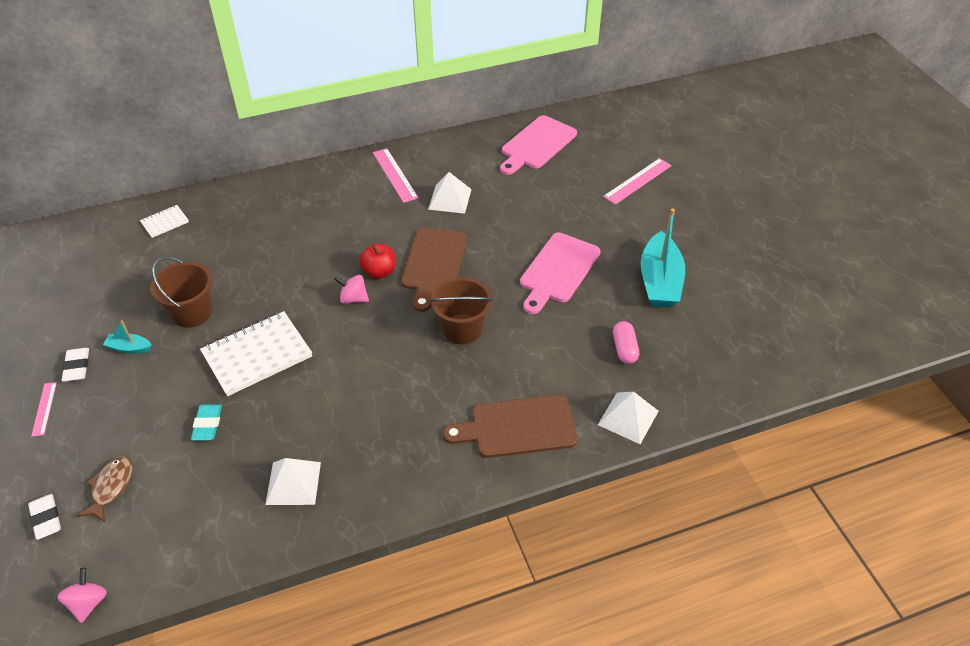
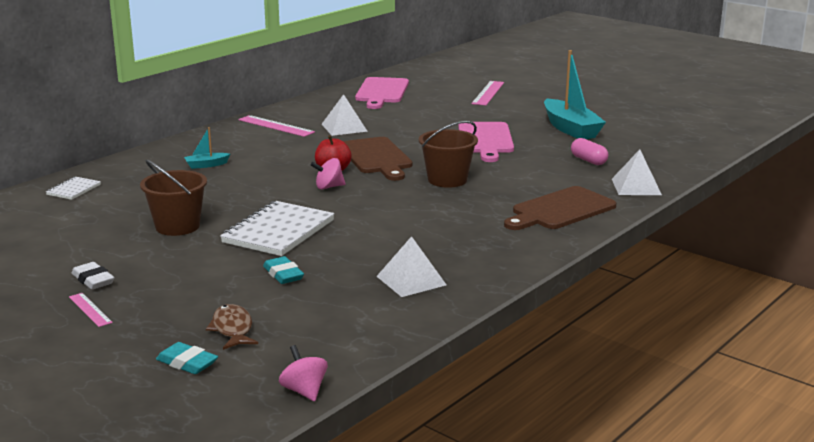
camera: 30 degrees left, 25 degrees down
white eraser [28,494,61,540] -> turquoise eraser [156,342,218,374]
turquoise boat [103,320,152,354] -> turquoise boat moved to [184,127,230,169]

